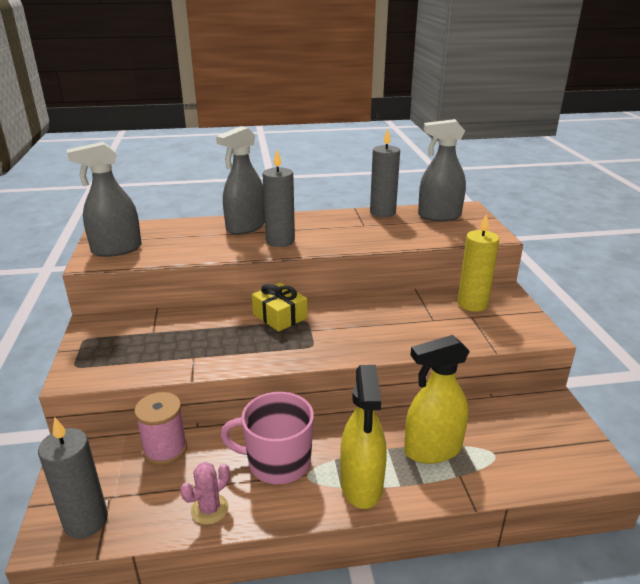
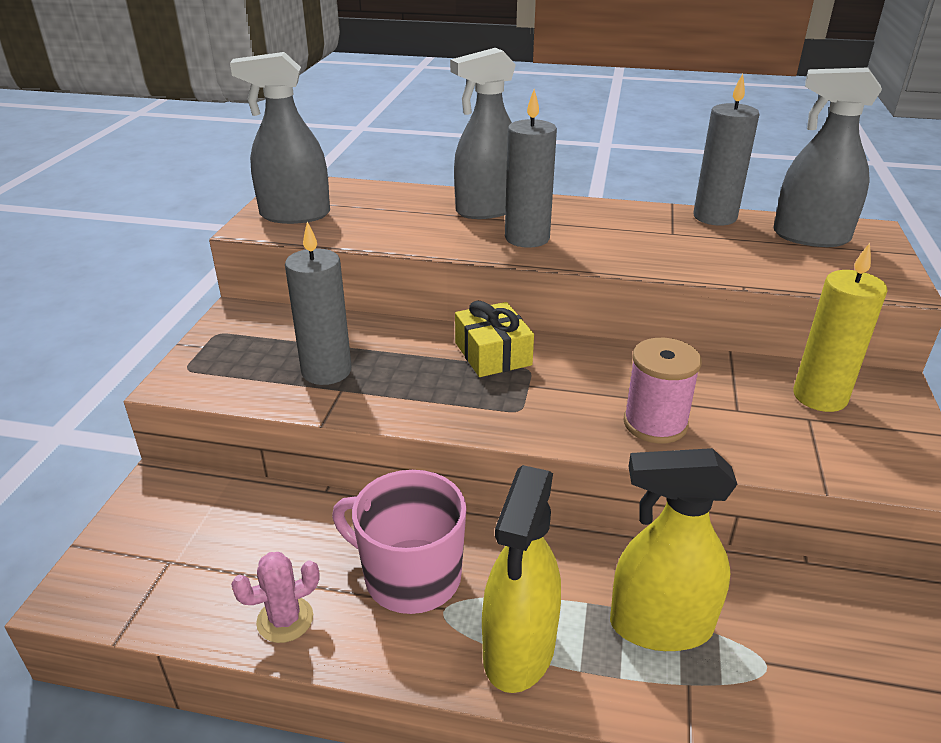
camera: 20 degrees right, 5 degrees up
grey candle [38,417,108,538] -> grey candle moved to [285,221,352,385]
pink spool [134,392,187,465] -> pink spool moved to [623,338,702,444]

